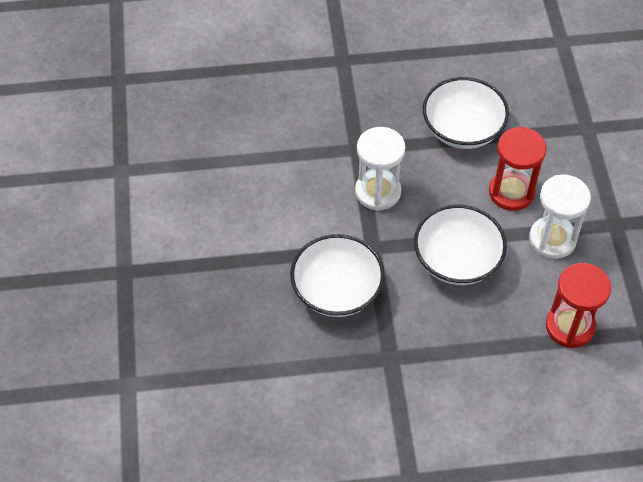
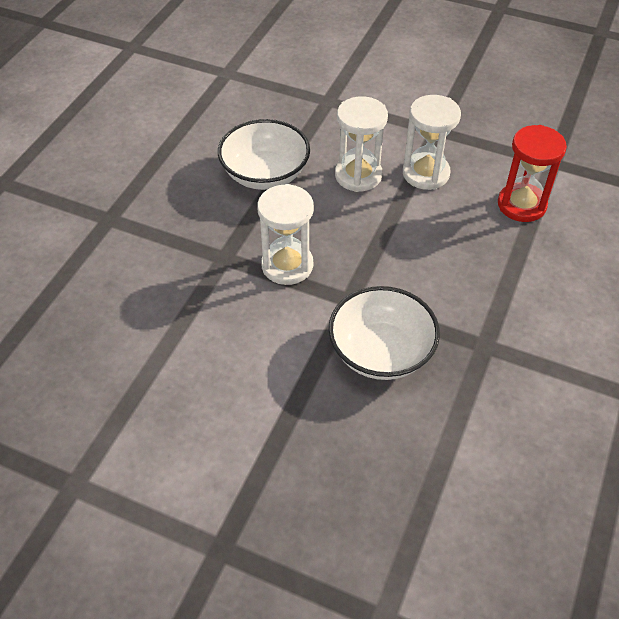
camera: 60 degrees left, 5 degrees down
white bowl [414,204,507,285] -> none
red hourglass [489,127,547,211] -> white hourglass [335,96,388,192]

